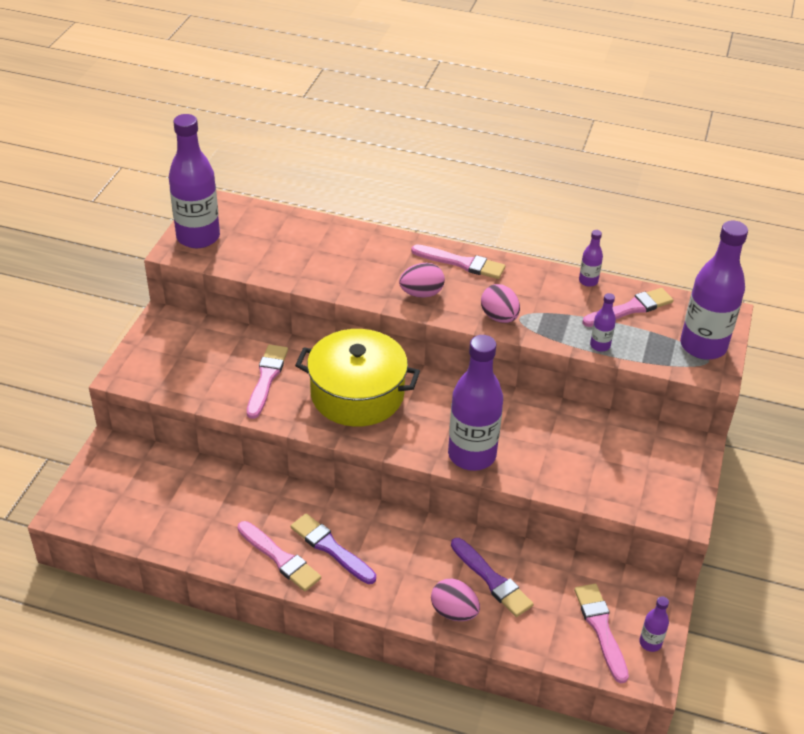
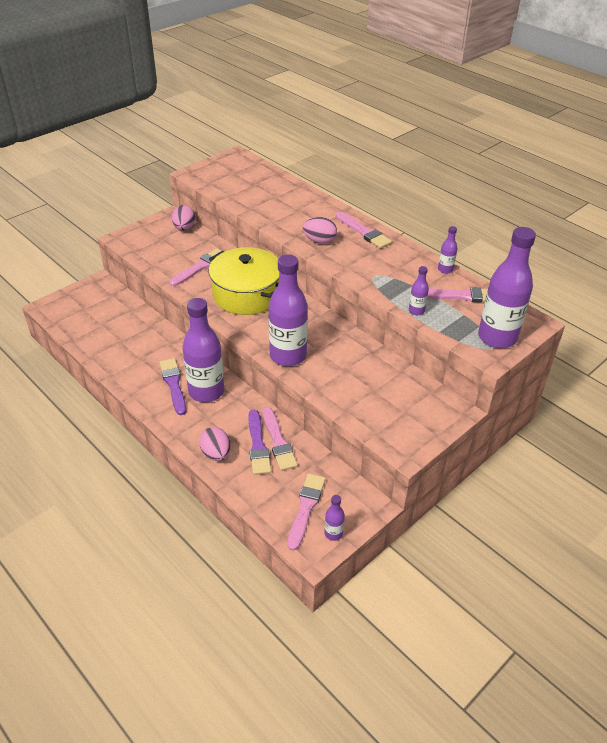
camera: 30 degrees right, 0 degrees up
purple bottle [169,114,220,248] -> purple bottle moved to [183,298,224,402]
pink brush [238,521,321,591] -> pink brush moved to [263,407,298,471]
pink egg [481,284,520,323] -> pink egg moved to [172,205,195,230]

